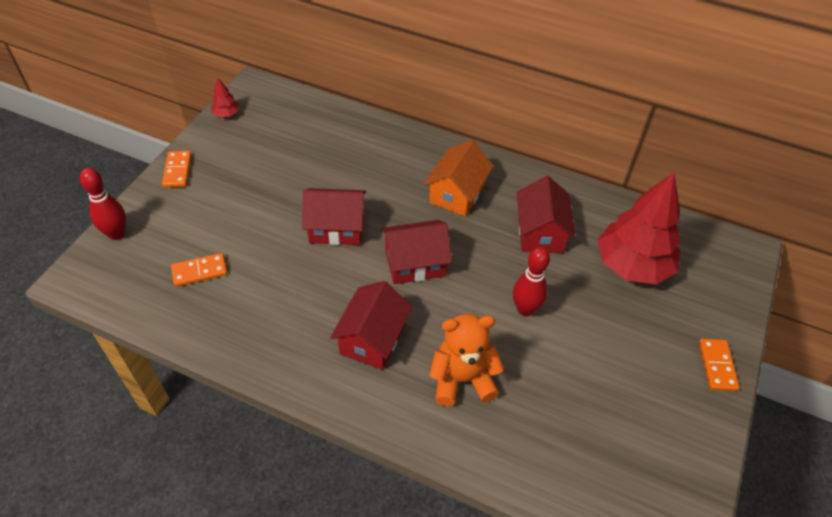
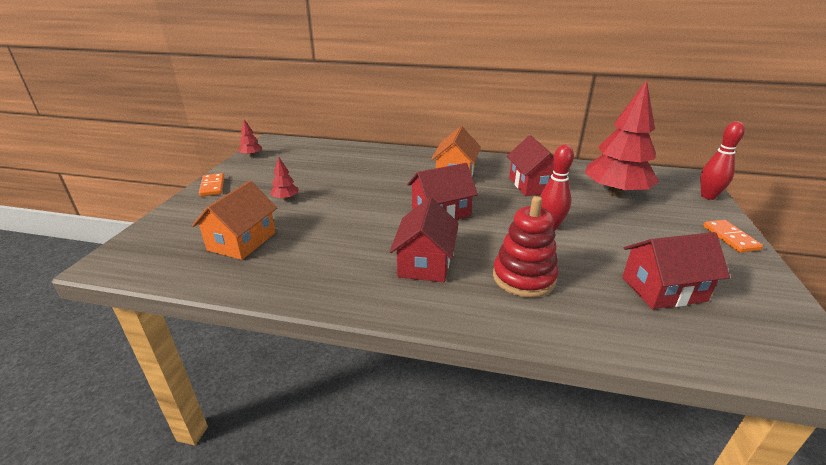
camera: 10 degrees left, 20 degrees down
red bowling pin [80,168,126,240] -> red bowling pin moved to [700,121,745,200]
orange domino [171,253,227,287] -> orange house [192,181,277,260]
red house [302,188,366,245] -> red house moved to [622,232,730,309]
orange teddy bear [429,314,504,406] -> red stacking toy [493,196,558,298]
none -> red tree [270,157,299,200]

